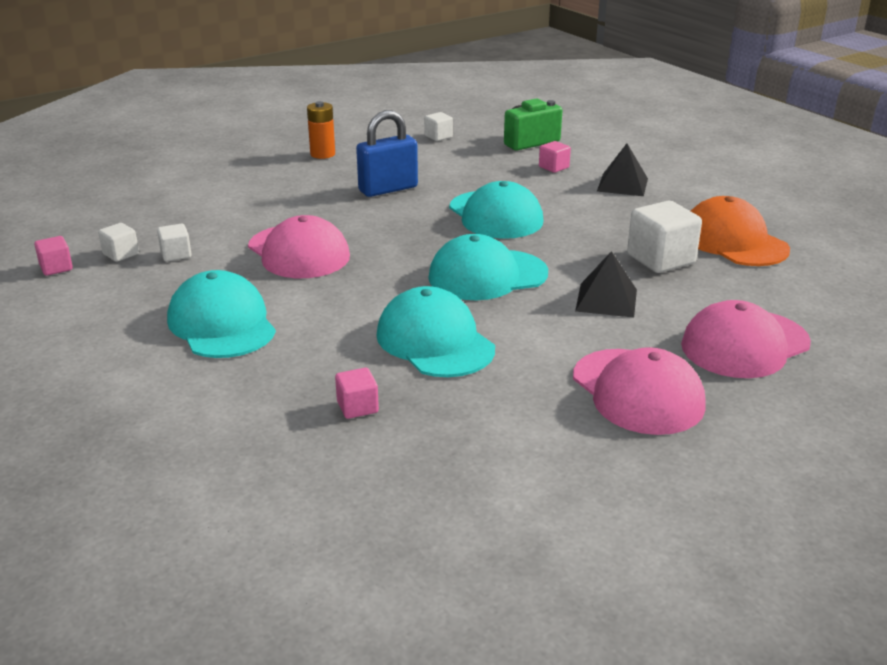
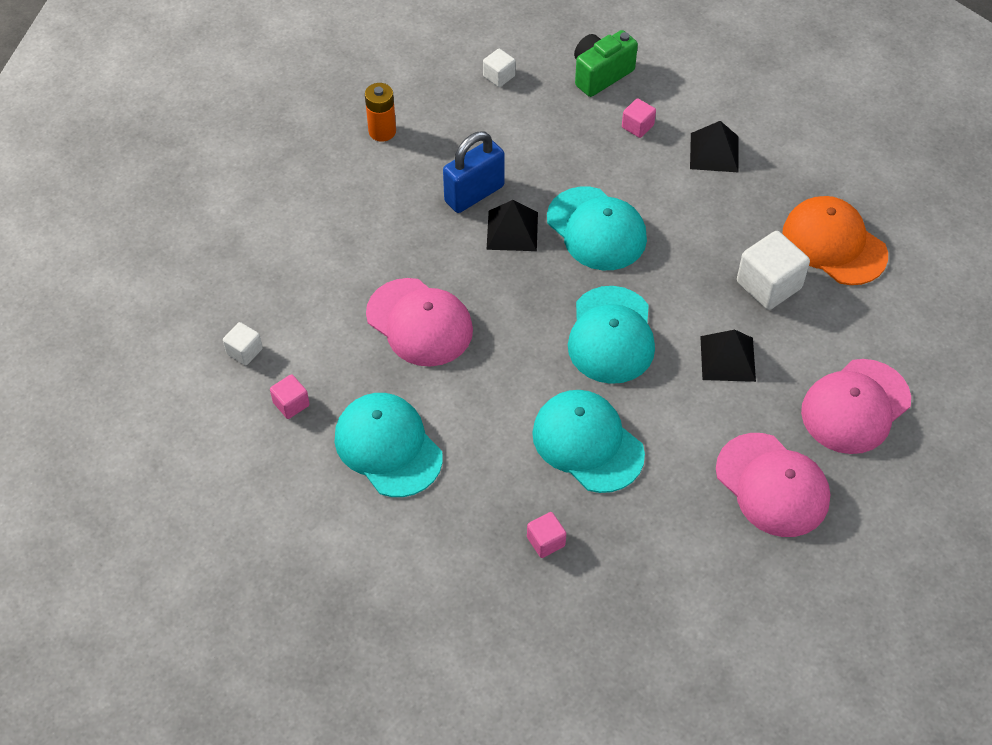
camera: 10 degrees left, 25 degrees up
pink cube [34,236,73,276] -> pink cube moved to [270,374,310,419]
white cube [157,224,192,262] -> none
turquoise cap [428,234,548,300] -> turquoise cap turned 60 degrees counterclockwise [568,286,655,384]
none -> black pyramid [486,200,538,251]

